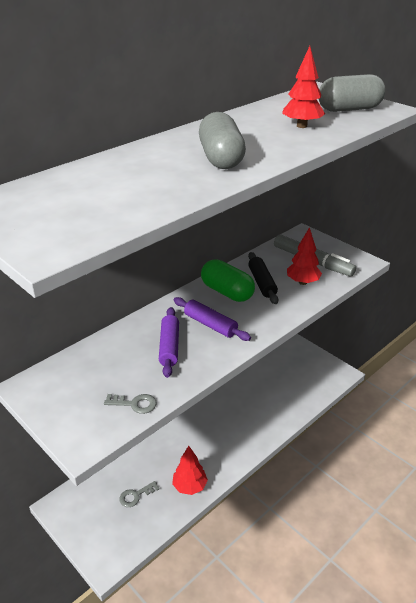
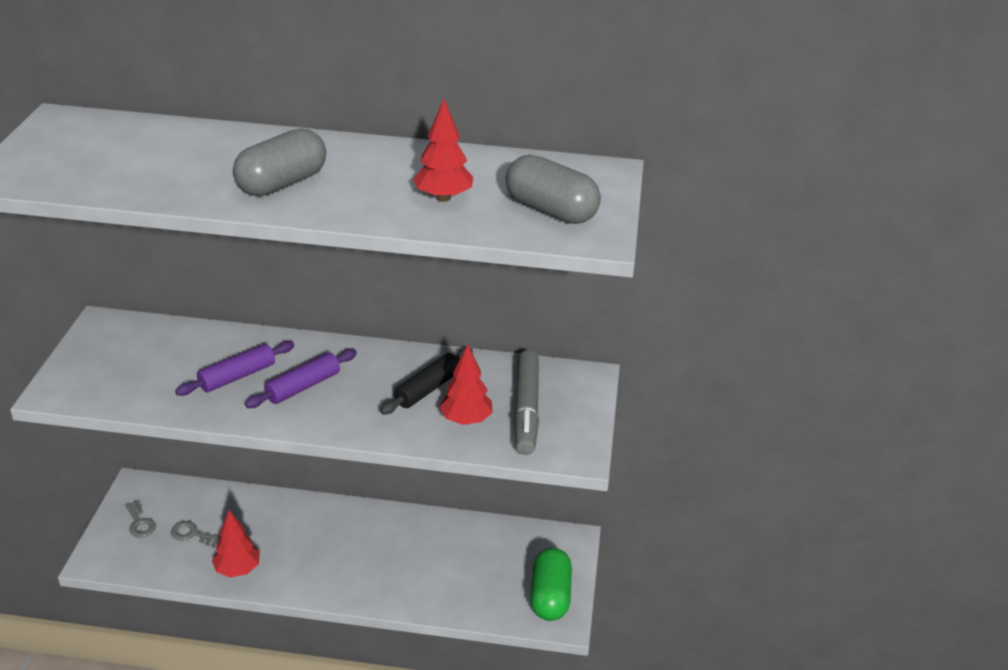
camera: 50 degrees right, 0 degrees up
grey key [104,394,157,414] -> grey key moved to [125,500,156,537]
purple rolling pin [174,297,251,341] -> purple rolling pin turned 45 degrees clockwise [245,349,357,408]
green capsule [201,259,255,302] -> green capsule moved to [530,548,572,621]

